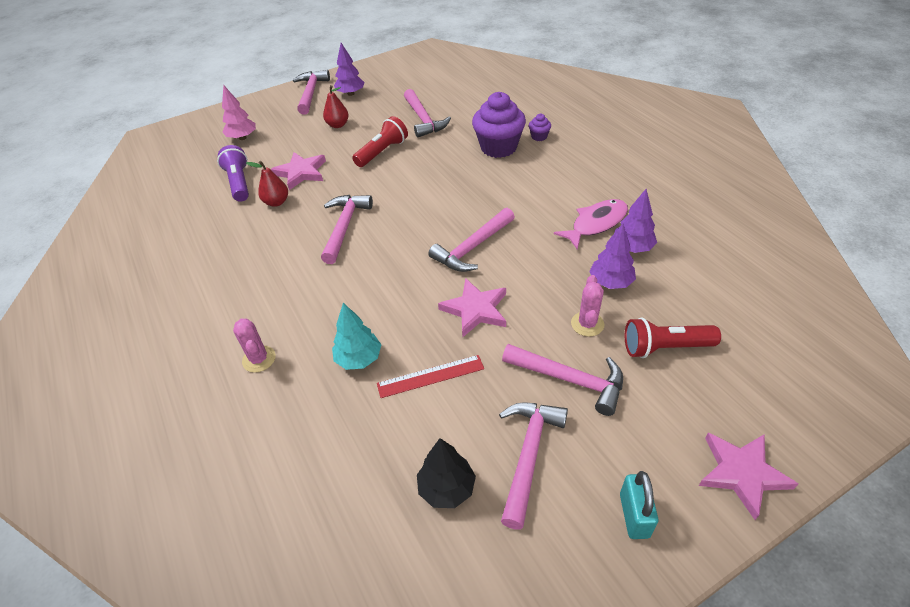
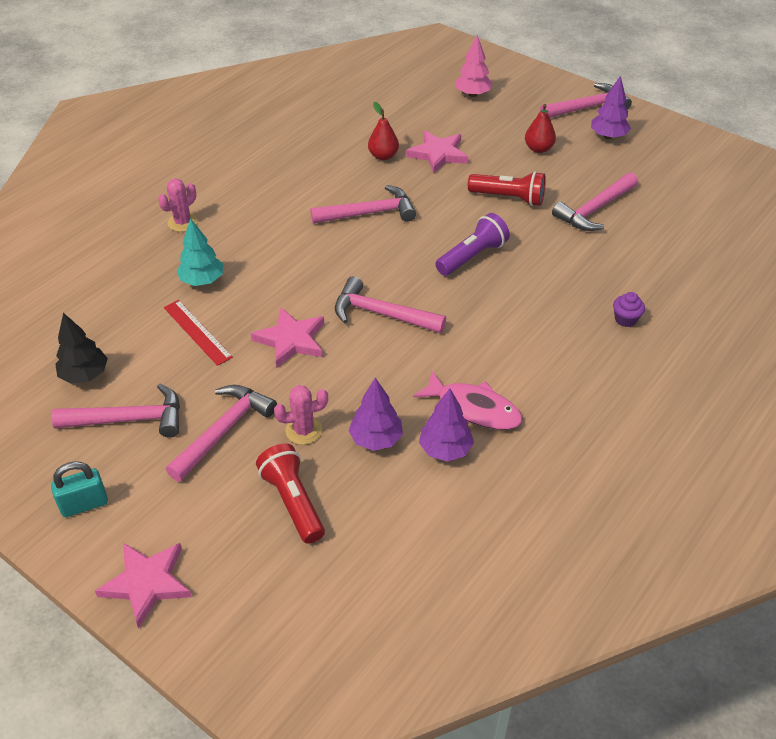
camera: 65 degrees right, 0 degrees up
purple flashlight [217,145,249,202] -> purple flashlight moved to [435,213,510,276]
purple cupcake [472,92,526,158] -> none
pink hammer [502,344,623,416] -> pink hammer turned 150 degrees counterclockwise [166,385,277,482]

